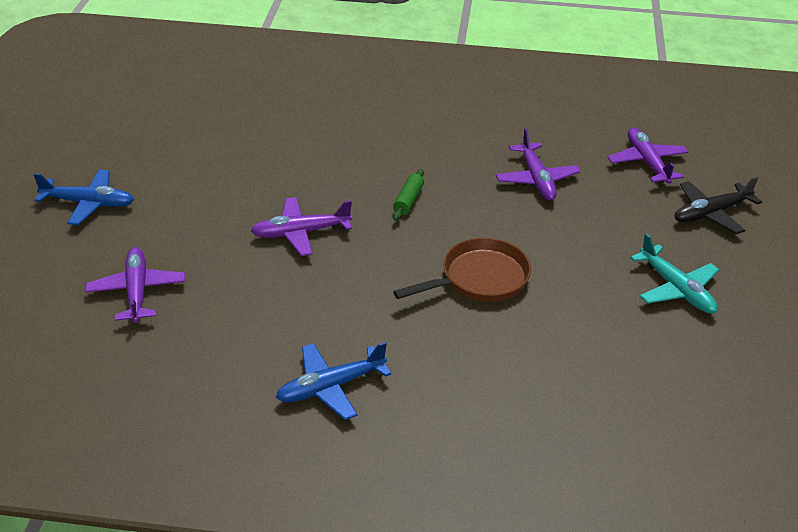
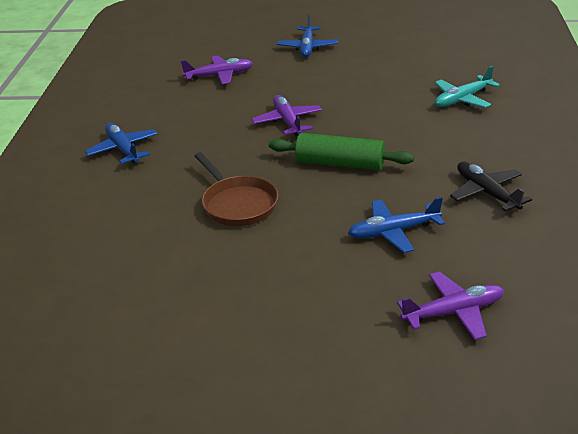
camera: 90 degrees right, 5 degrees down
green rolling pin [393,169,424,221] -> green rolling pin [269,133,414,170], size x1.93
purple plane [496,128,581,201] -> blue plane [348,197,445,253]
turquoise plane [630,233,719,314] -> turquoise plane moved to [435,66,500,108]
black plane [675,176,762,234] -> black plane moved to [450,162,532,212]

